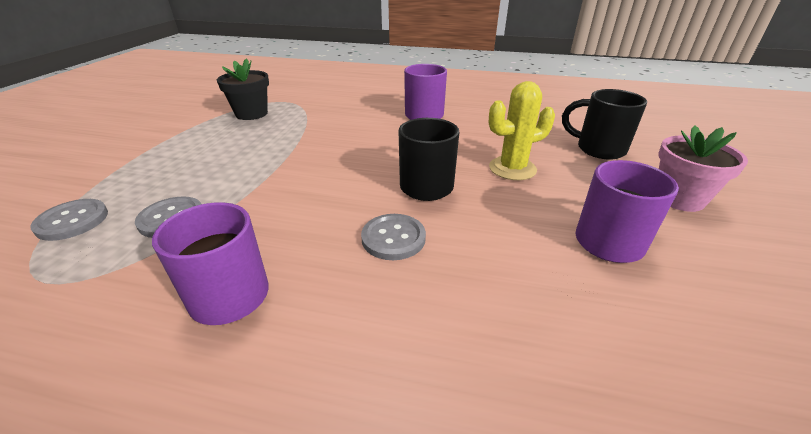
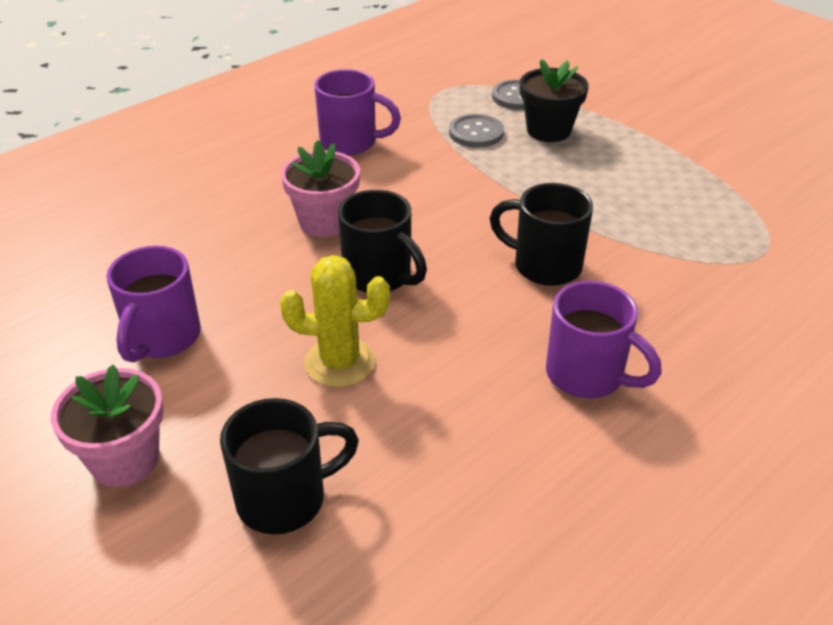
camera: 125 degrees right, 5 degrees up
black flower pot [217,58,269,120] -> black flower pot moved to [520,59,589,142]
grey button [361,214,426,260] -> pink flower pot [281,140,360,237]
yellow cactus [489,81,555,180] -> yellow cactus turned 75 degrees clockwise [280,255,390,388]
none -> black mug [490,183,593,286]

